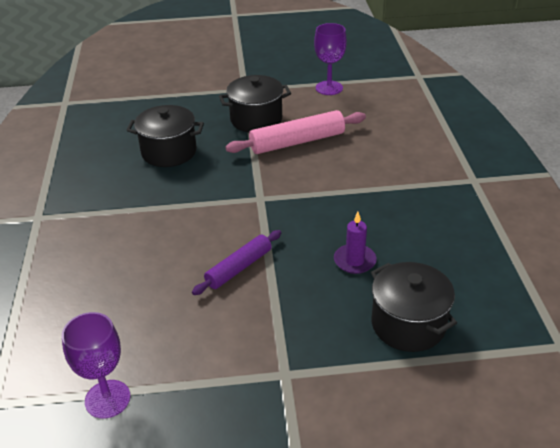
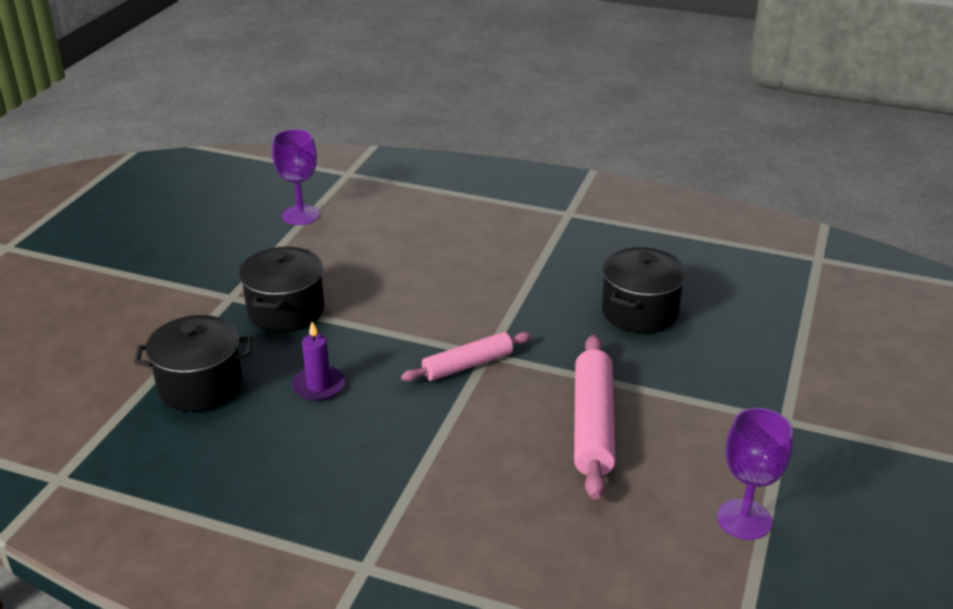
camera: 115 degrees right, 5 degrees down
purple rolling pin [192,230,281,295] -> none
black pot [219,75,291,132] -> black pot moved to [239,247,324,333]
none -> pink rolling pin [401,332,531,382]

